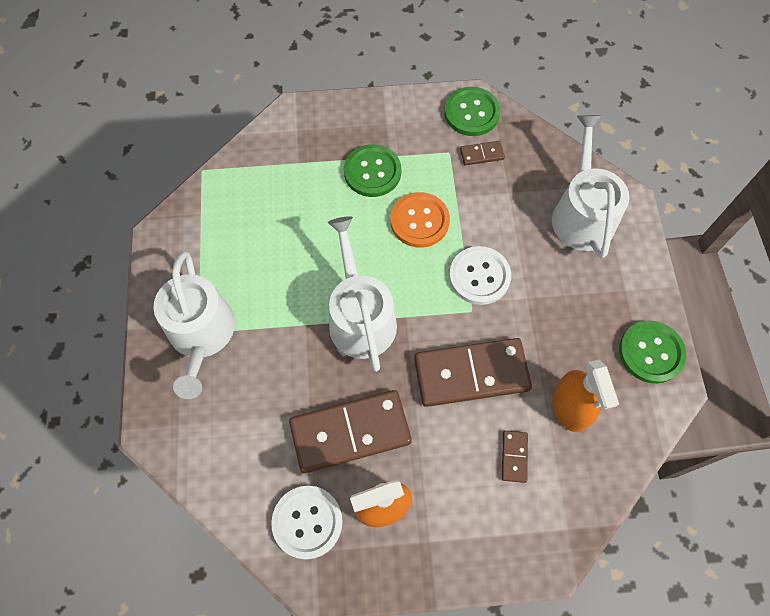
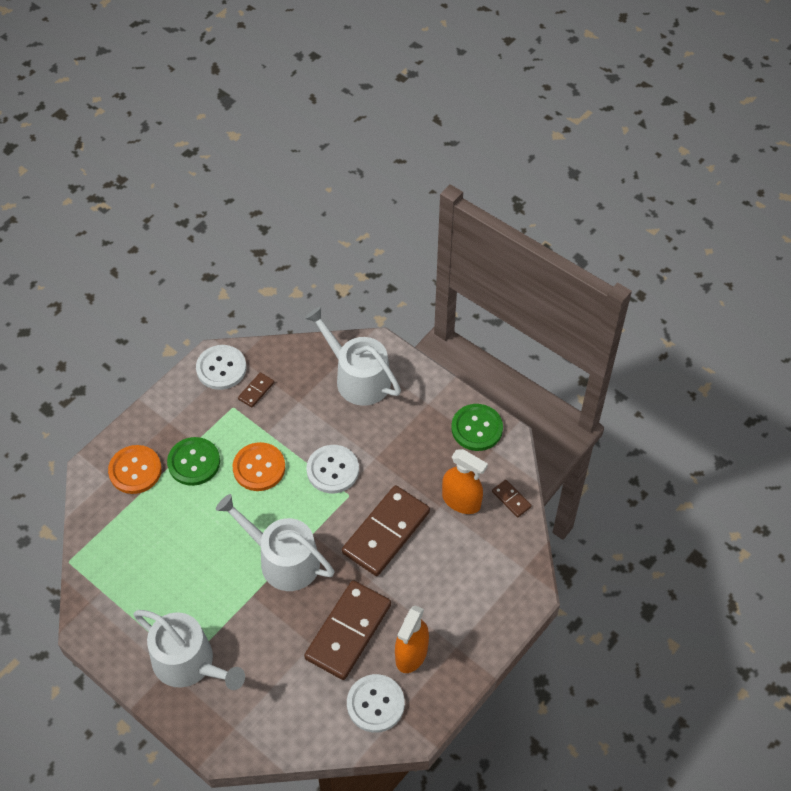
camera: 45 degrees left, 10 degrees down
green button [444,87,500,136] -> white button [196,345,246,390]
brown domino [502,431,528,483] -> brown domino moved to [492,480,532,518]
none -> orange button [108,445,162,494]

